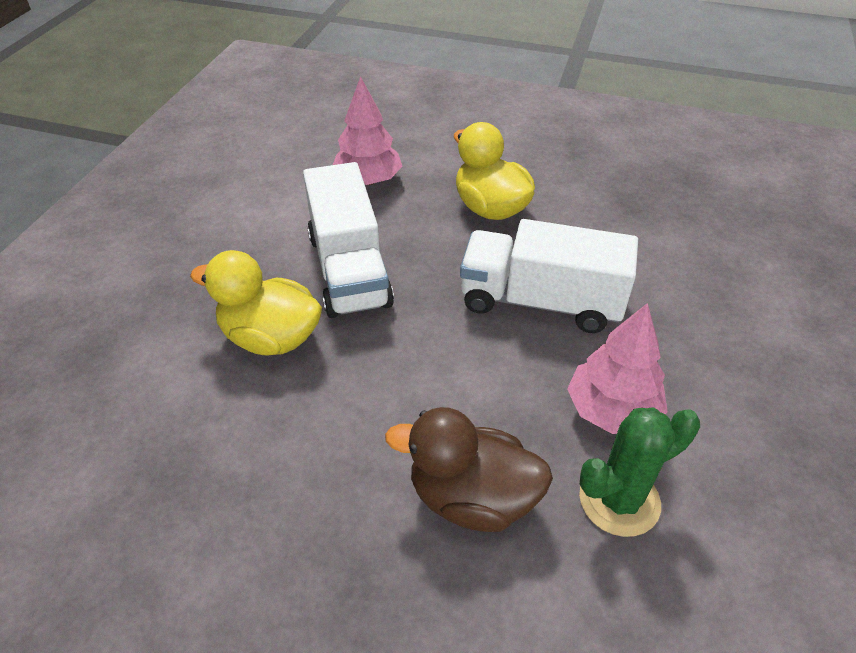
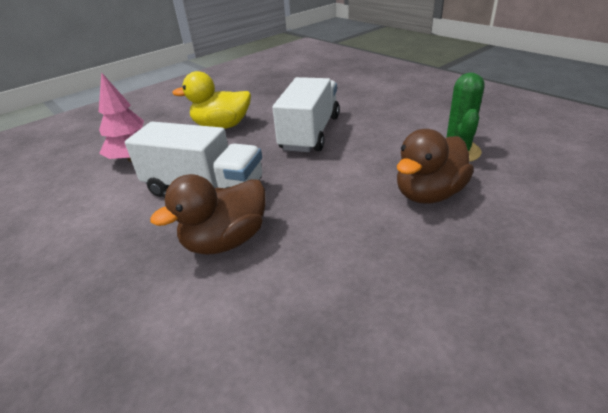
camera: 55 degrees left, 10 degrees down
yellow duck [190,250,322,356] -> brown duck [150,174,266,255]
white truck [460,219,638,333] -> white truck turned 150 degrees clockwise [272,77,340,152]
pink tree [567,303,668,434] -> none

